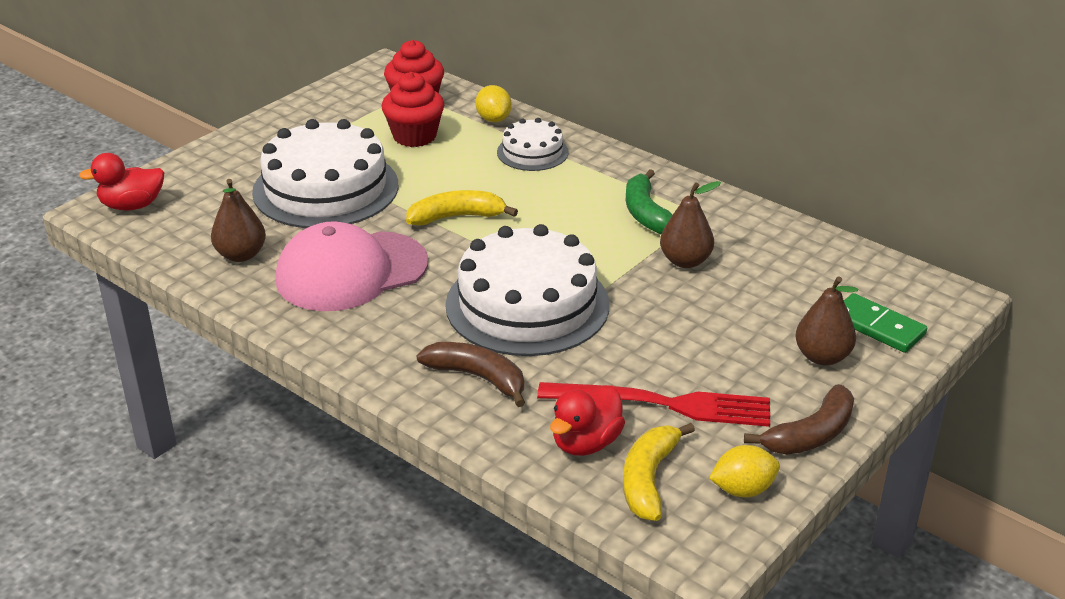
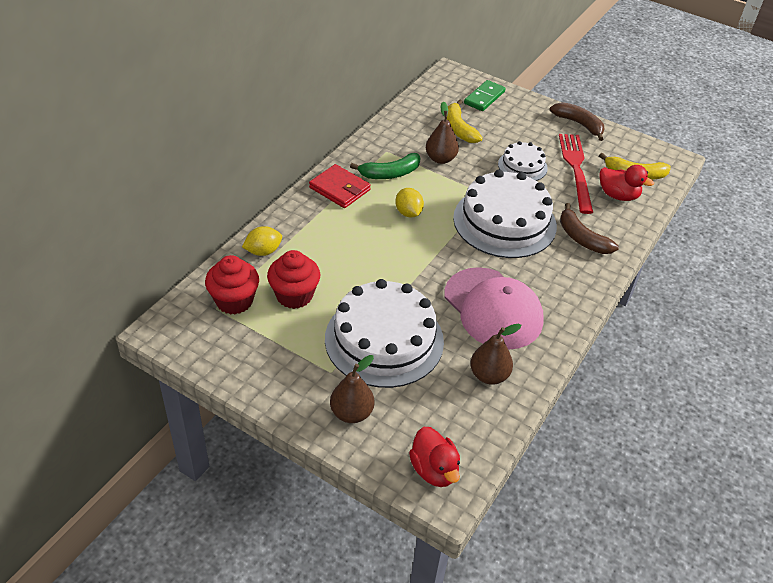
camera: 100 degrees left, 10 degrees up
yellow banana [406,190,518,226] -> yellow banana moved to [447,99,483,143]
brown banana [416,342,525,407] -> brown banana turned 60 degrees counterclockwise [560,203,619,254]
white cake [497,118,569,171] -> white cake moved to [498,141,548,181]
yellow lemon [709,445,780,498] -> yellow lemon moved to [395,188,424,218]
brown pear [795,276,858,365] -> brown pear moved to [330,355,374,423]
none -> red wallet [309,164,371,208]

